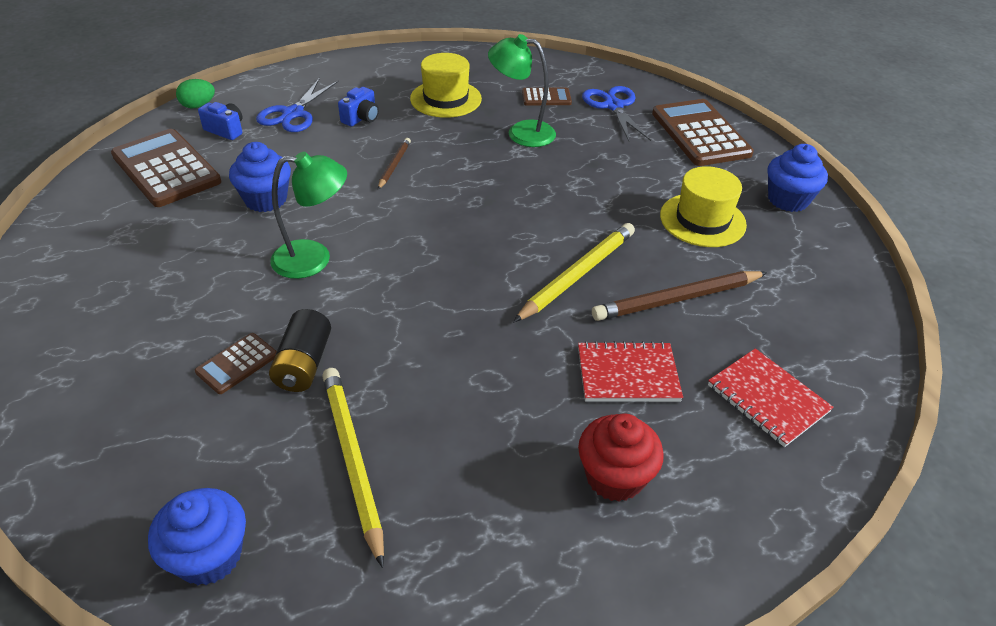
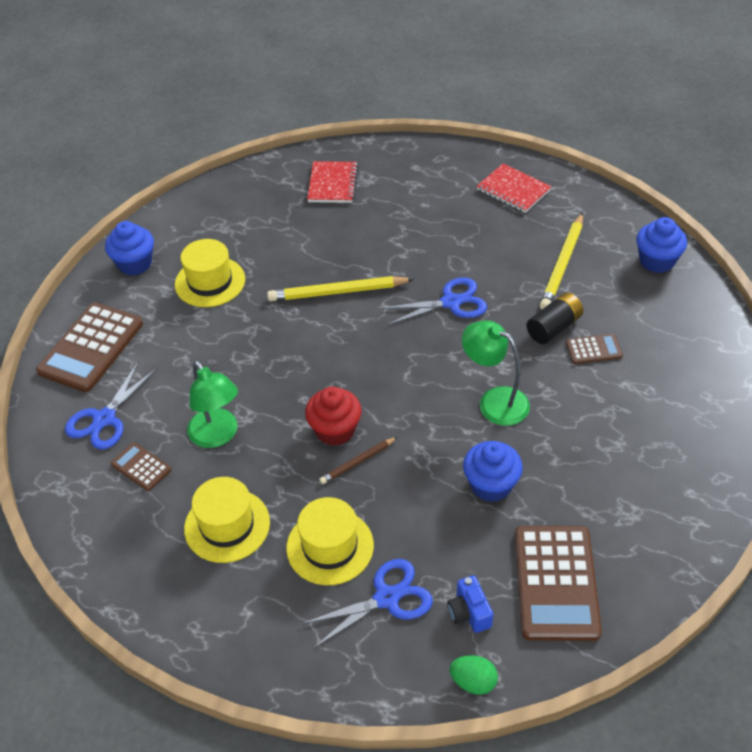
camera: 135 degrees left, 5 degrees up
blue camera [338,87,379,126] -> yellow hat [286,497,374,585]
red notebook [578,341,683,402] -> red notebook moved to [477,164,552,213]
red cupcake [578,413,664,502] -> red cupcake moved to [305,387,362,446]
brown pencil [592,271,768,321] -> none
none -> blue scissors [380,278,487,325]

